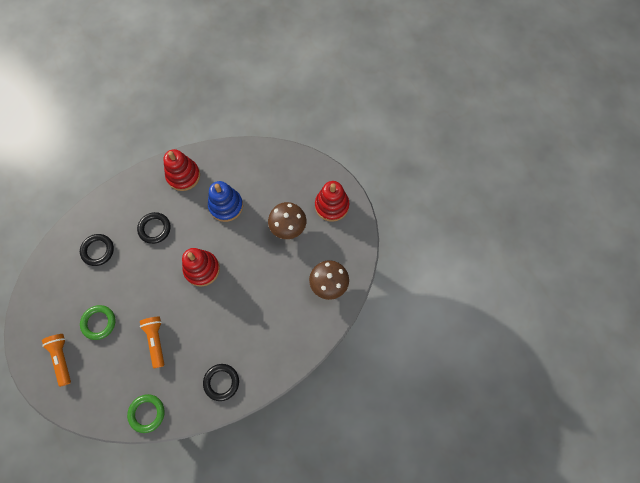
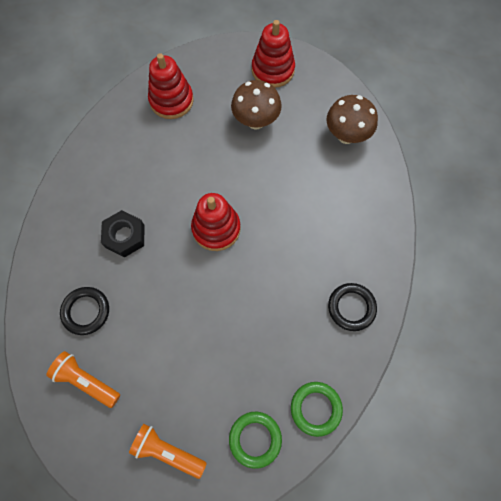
camera: 45 degrees left, 0 degrees up
green ring [80,305,116,340] -> green ring moved to [229,412,282,469]
black ring [137,212,170,244] -> black nut [101,210,145,258]
orange flashlight [140,316,164,368] -> orange flashlight moved to [46,351,120,408]
red stacking toy [163,149,200,191] -> red stacking toy moved to [148,53,194,119]
blue stacking toy [208,181,243,222] -> none

